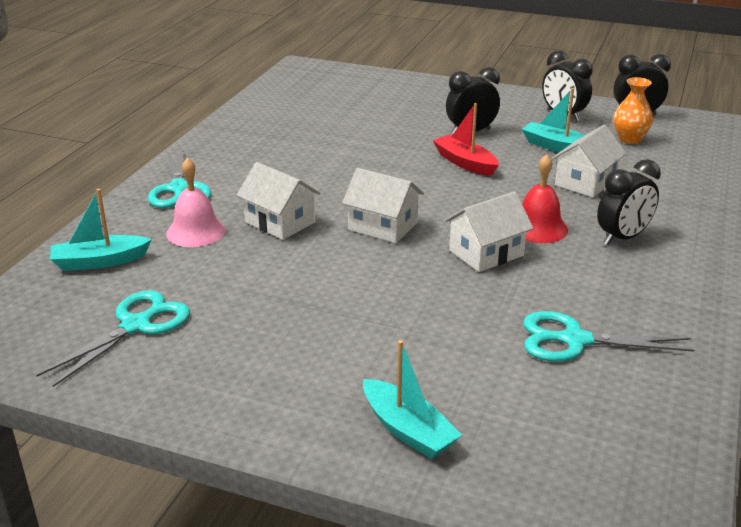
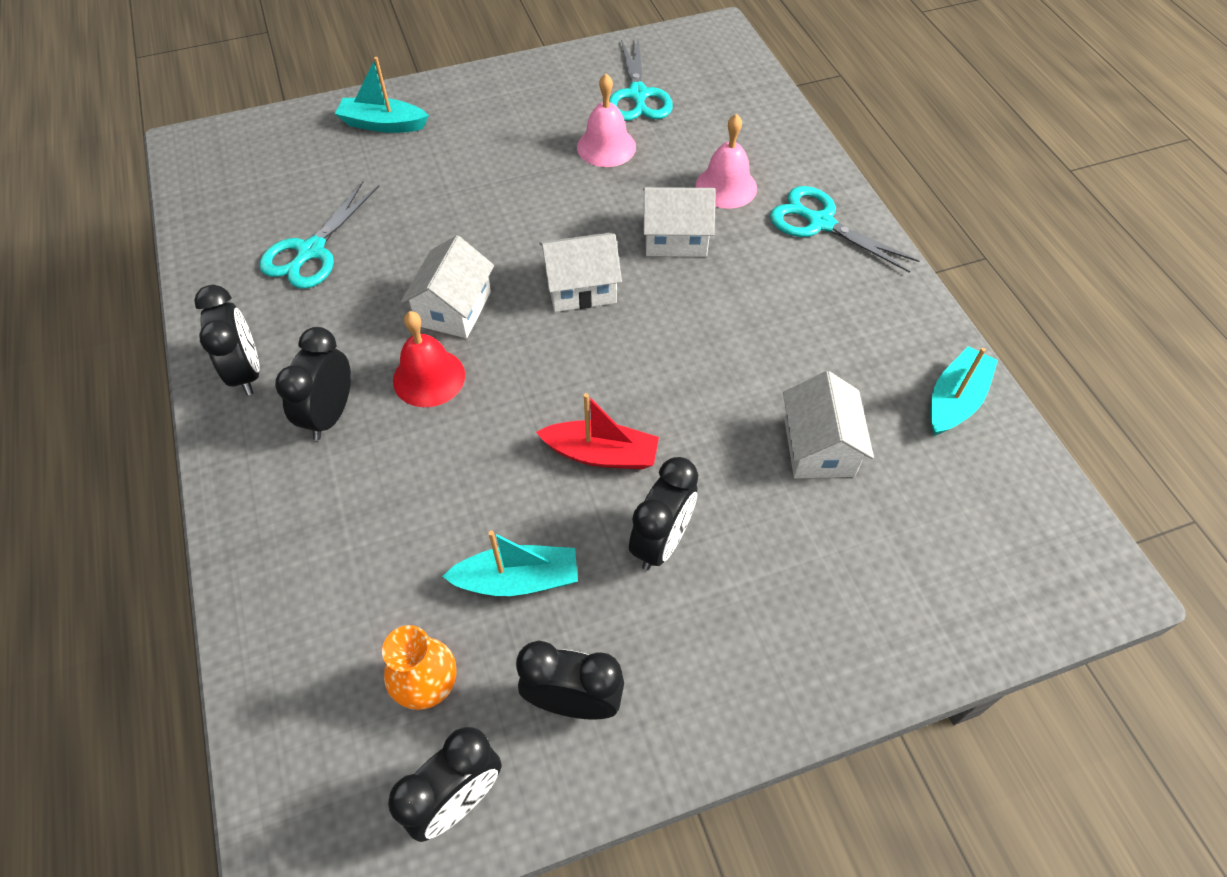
camera: 140 degrees right, 25 degrees up
turquoise boat [50,189,152,271] -> turquoise boat moved to [930,346,998,436]
turquoise scissors [523,311,695,362] -> turquoise scissors turned 150 degrees clockwise [259,181,379,289]
white house [552,124,627,198] -> white house moved to [783,371,874,478]
none -> black clock [194,285,260,395]
none -> pink bell [577,74,636,167]

